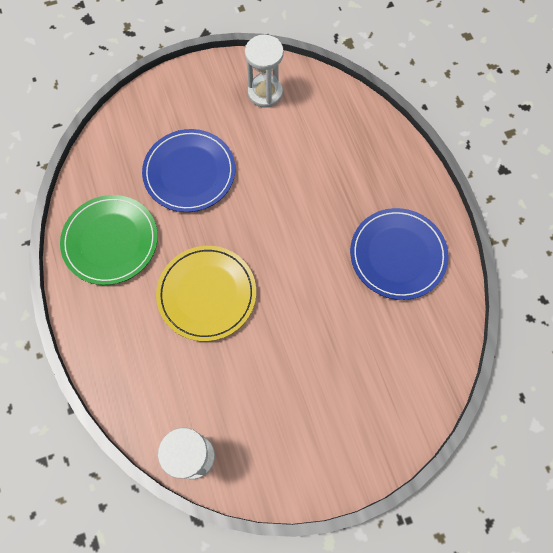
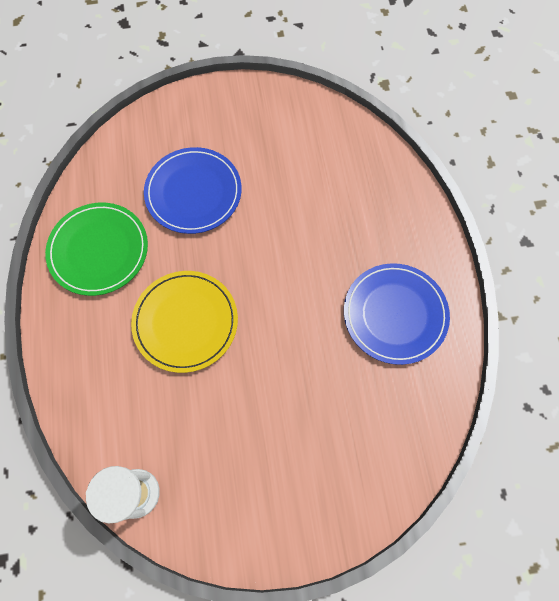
camera: 10 degrees right, 0 degrees up
white hourglass [245,35,284,108] -> none

